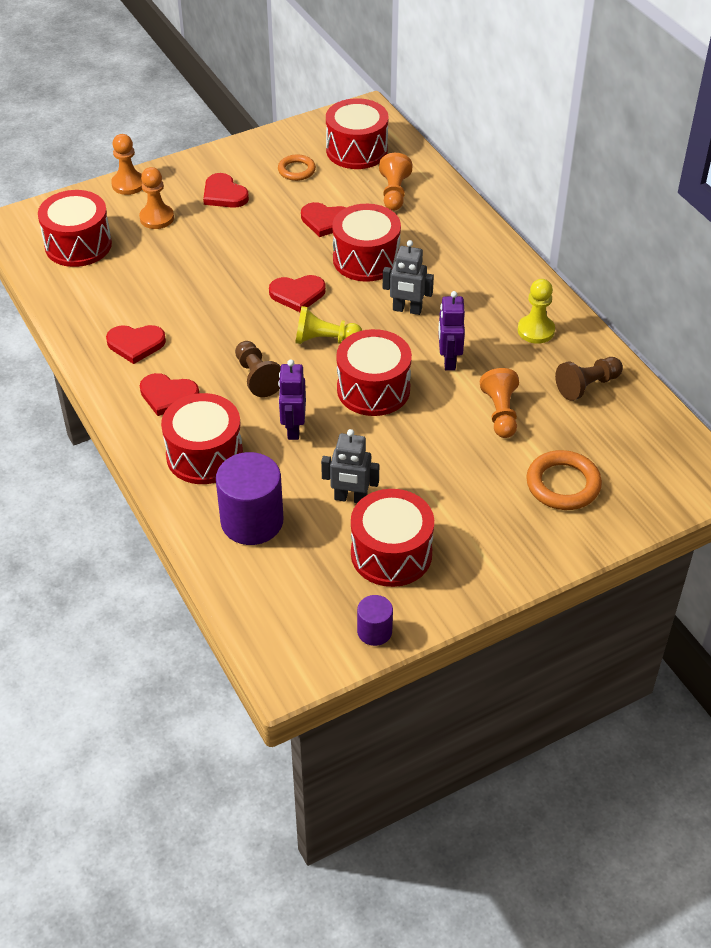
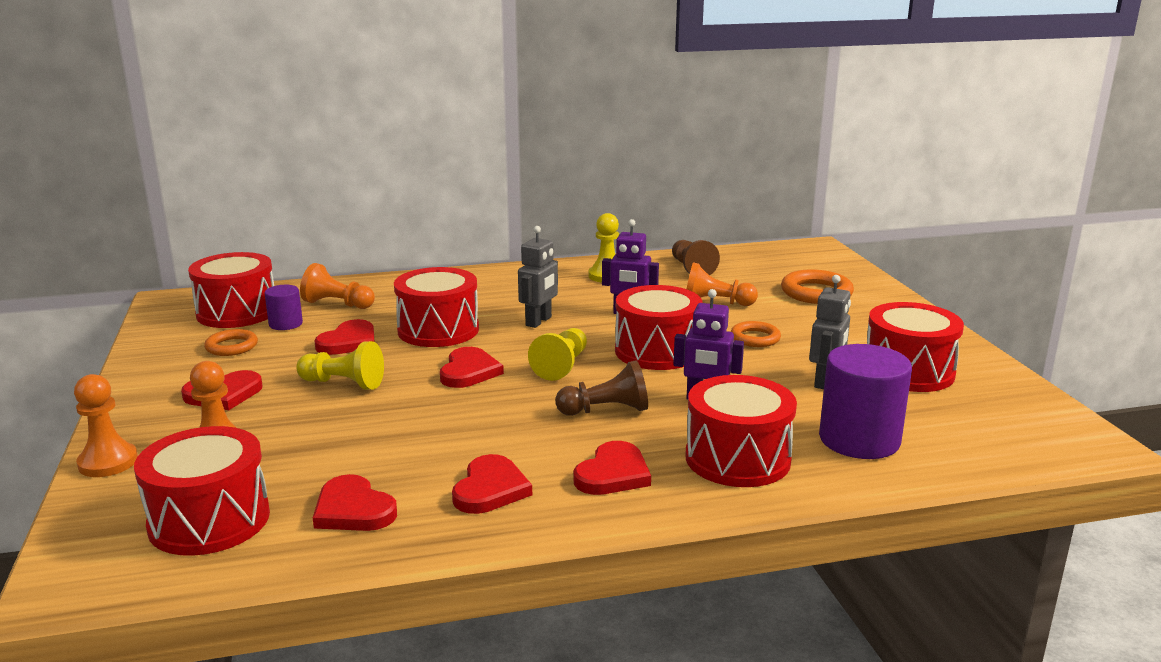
camera: 75 degrees left, 25 degrees down
purple cylinder [357,595,393,646] -> purple cylinder moved to [265,285,303,330]
none -> yellow pawn [296,341,384,390]
none -> red heart [313,474,397,531]
none -> orange ring [730,321,781,347]

